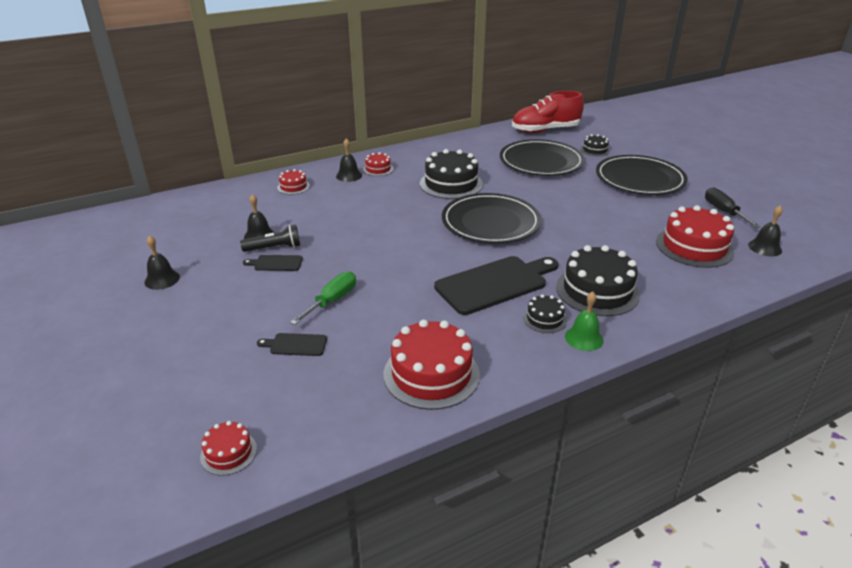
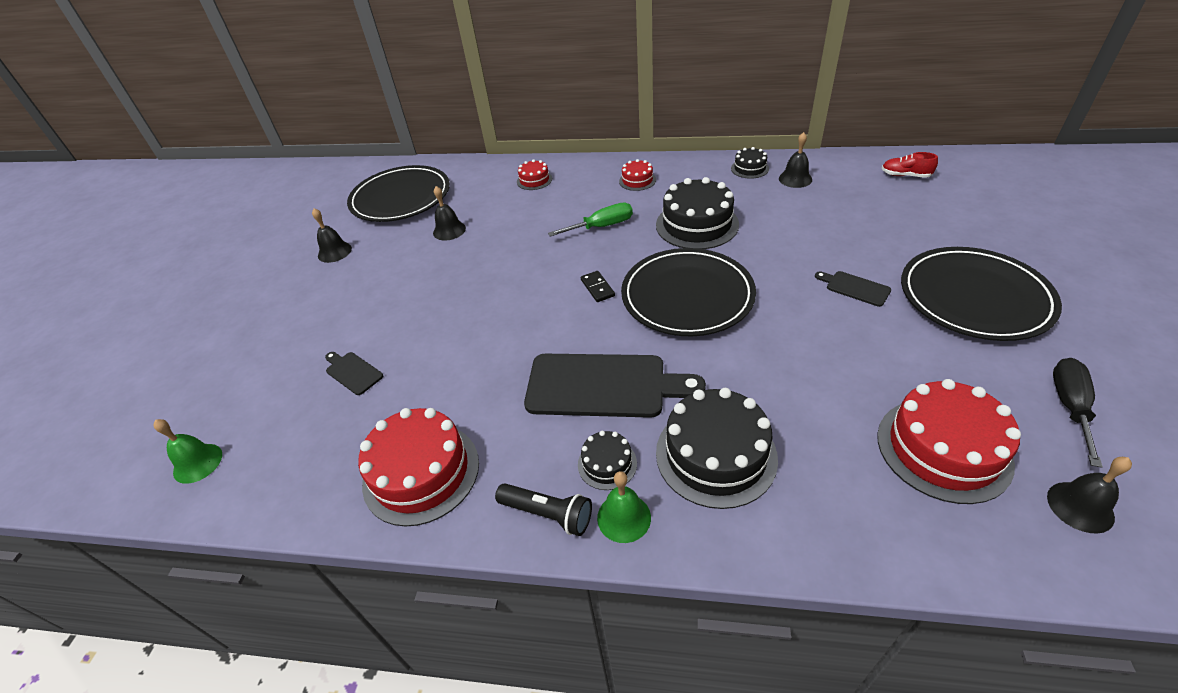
camera: 40 degrees right, 10 degrees up
red cake [200,421,257,476] -> green bell [154,419,222,484]
black flashlight [240,225,300,252] -> black flashlight moved to [495,483,592,536]
black cutting board [243,255,303,271] -> black cutting board moved to [815,271,891,307]
green screwdriver [290,271,356,325] -> green screwdriver moved to [548,203,633,237]
black bell [336,138,362,182] -> black bell moved to [779,132,812,188]
black plate [500,139,585,176] -> black plate moved to [347,165,450,222]
red shoe [512,91,584,133] -> red shoe [882,152,938,178], size x0.45
black cake [580,134,610,156] -> black cake moved to [731,147,769,179]
none -> black domino [581,271,615,302]

